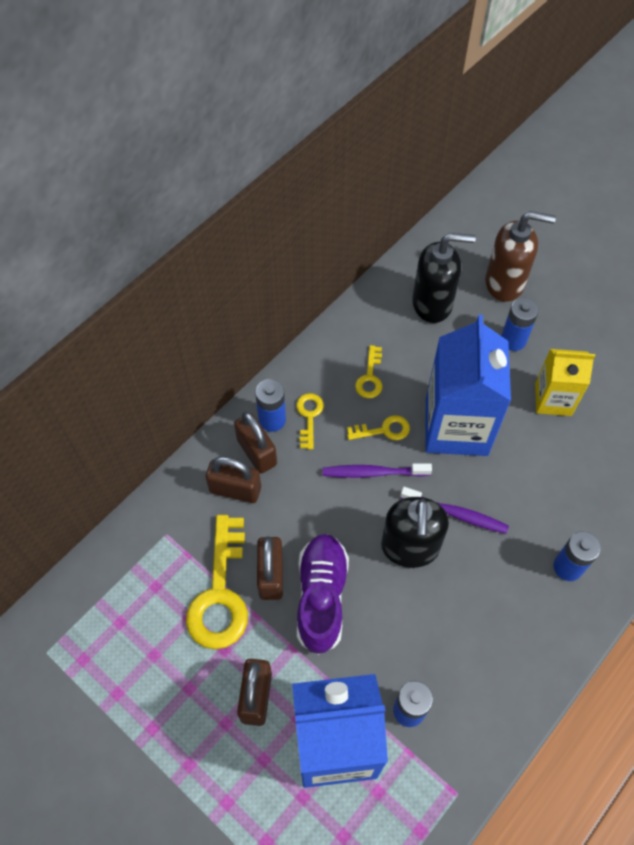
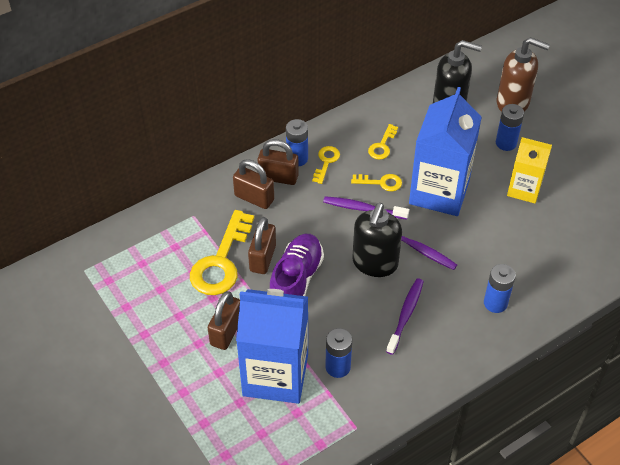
camera: 15 degrees right, 10 degrees down
brown padlock [234,412,277,474] -> brown padlock turned 60 degrees counterclockwise [258,139,299,185]
none -> purple toothbrush [386,279,424,355]

